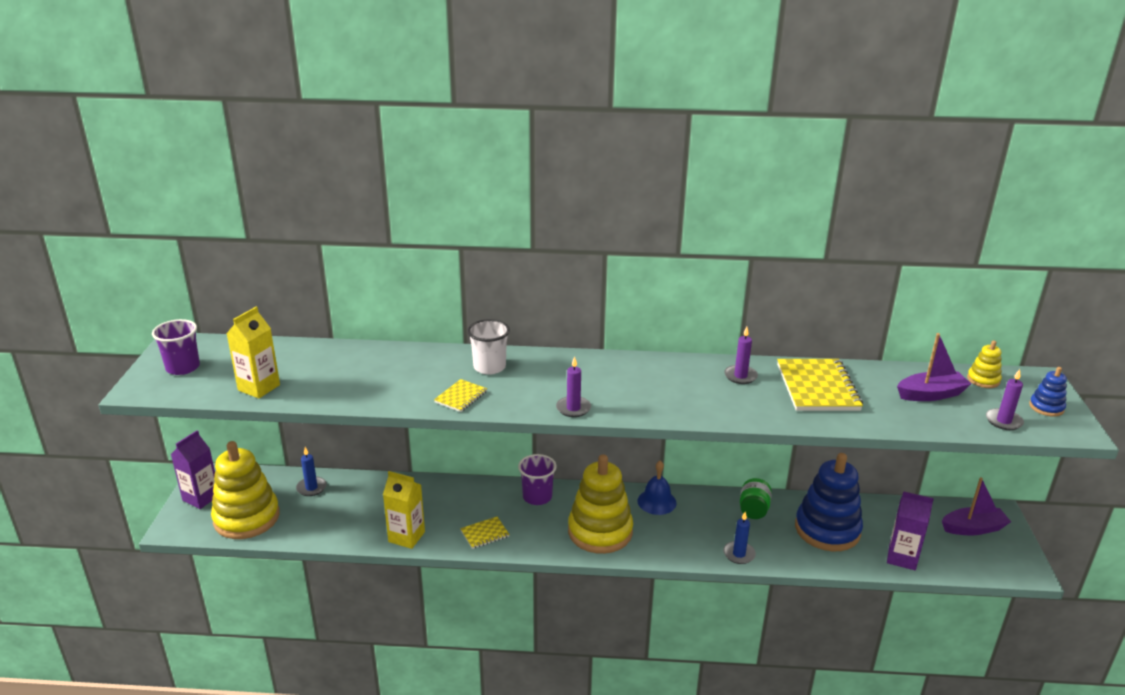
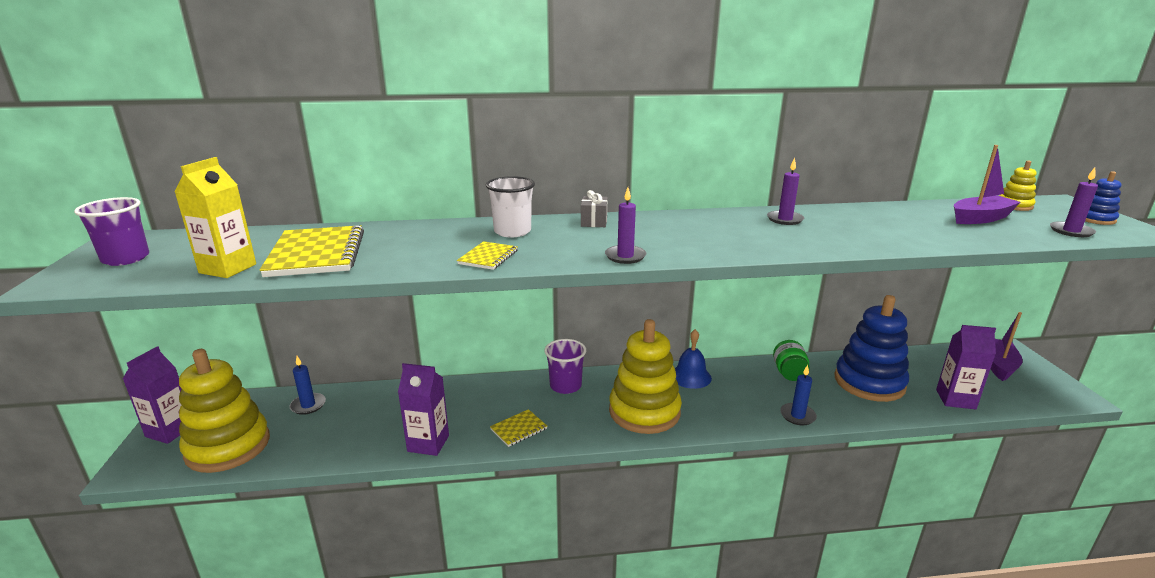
camera: 10 degrees left, 5 degrees down
yellow carton [383,471,425,549] -> purple carton [398,363,449,456]
yellow notebook [777,359,863,411] -> yellow notebook moved to [259,225,364,277]
purple boat [942,477,1011,535] -> purple boat turned 45 degrees counterclockwise [991,312,1023,381]
none -> grey gift [581,190,608,227]

